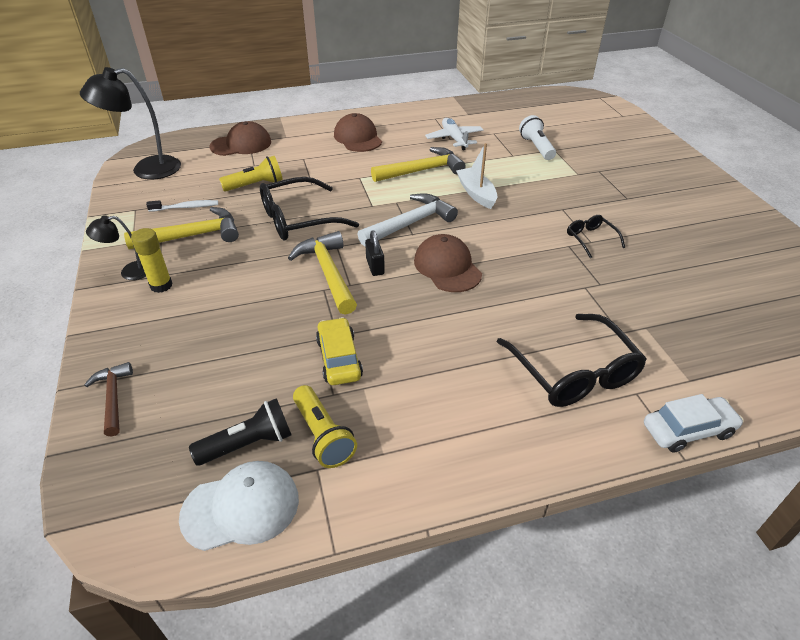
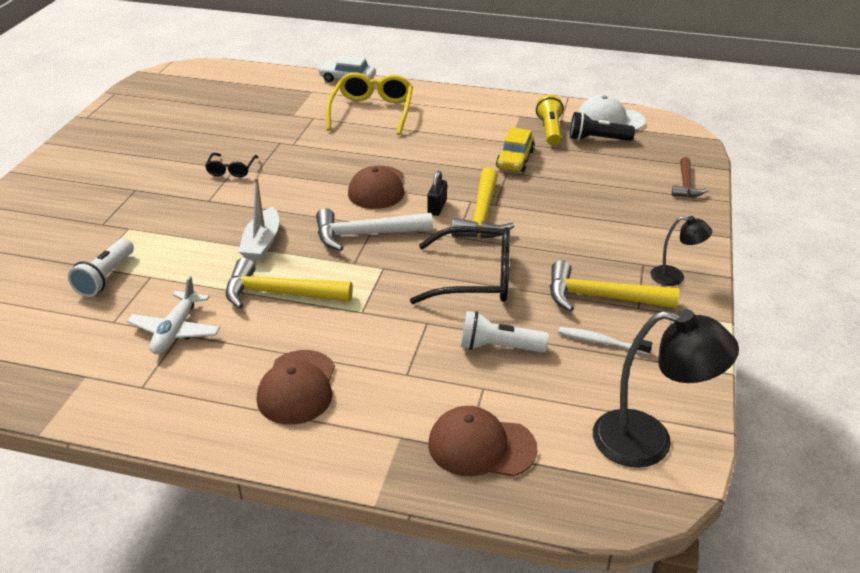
camera: 150 degrees left, 5 degrees down
yellow glue stick [131,228,173,293] -> none
yellow flashlight [219,156,283,192] -> white flashlight [461,311,549,353]
black glasses [497,314,647,407] -> yellow glasses [326,72,413,135]

